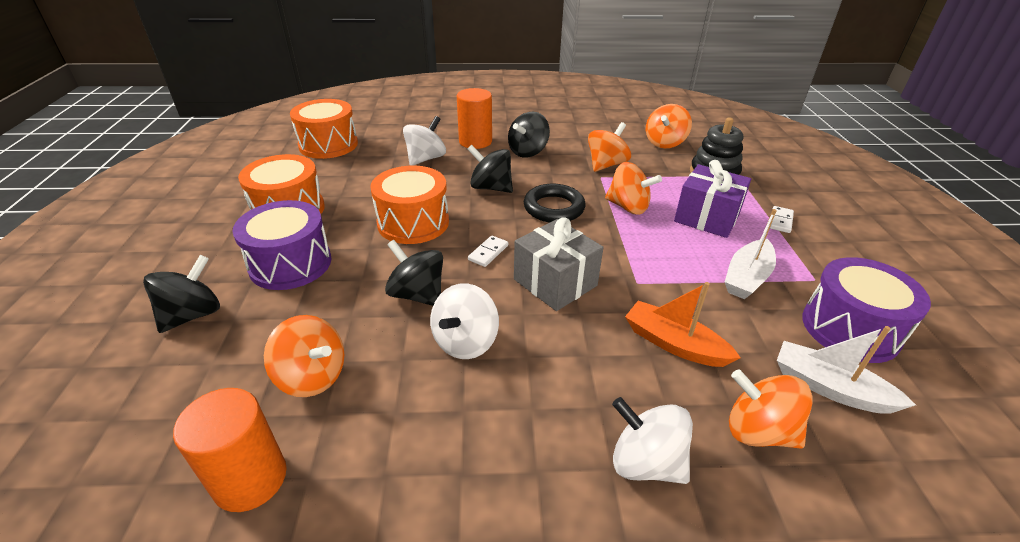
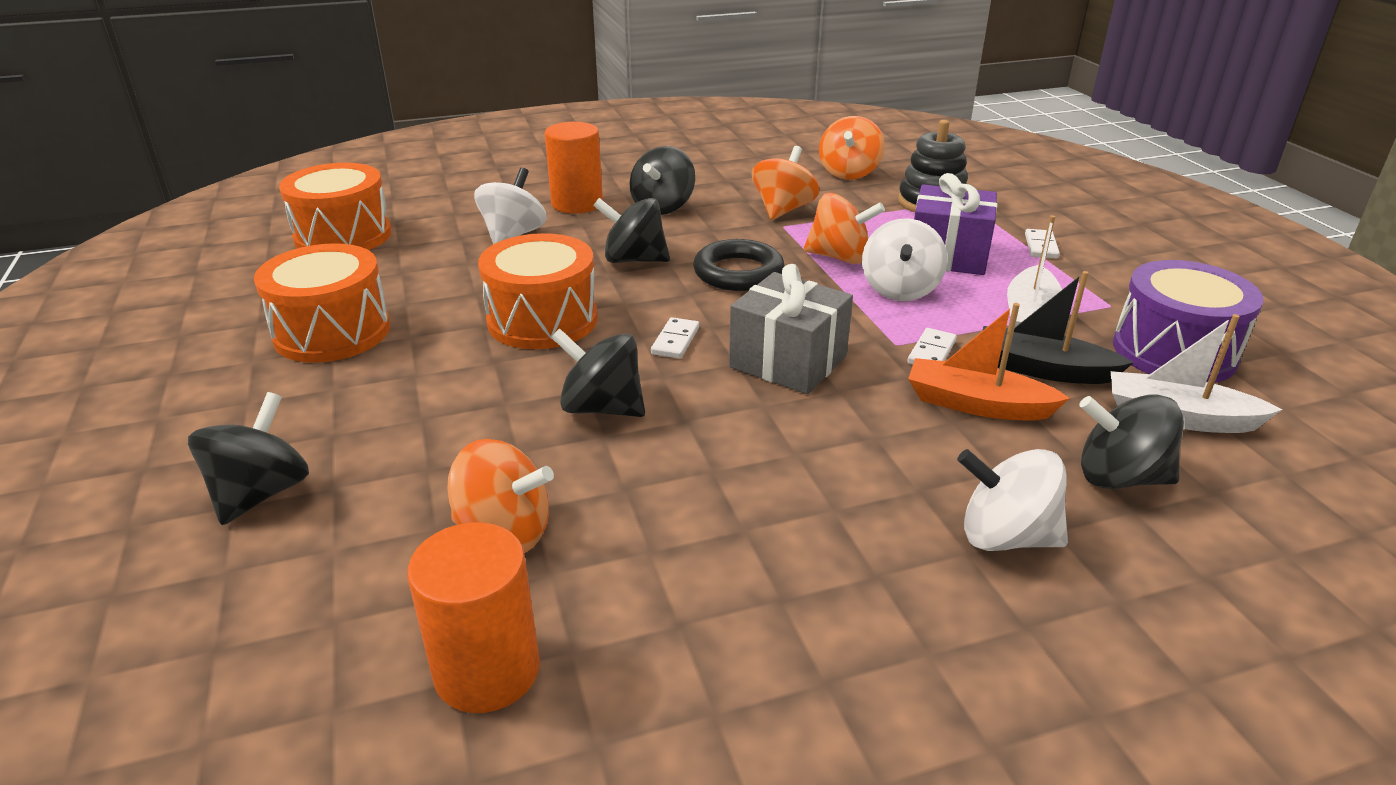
camera: 15 degrees left, 5 degrees down
purple drum [232,200,331,290] -> none
white spinning top [430,283,499,359] -> white spinning top moved to [862,219,947,301]
orange spinning top [729,369,813,449] -> black spinning top [1079,394,1184,489]
none -> white domino [908,328,957,365]
none -> black boat [982,271,1134,384]

